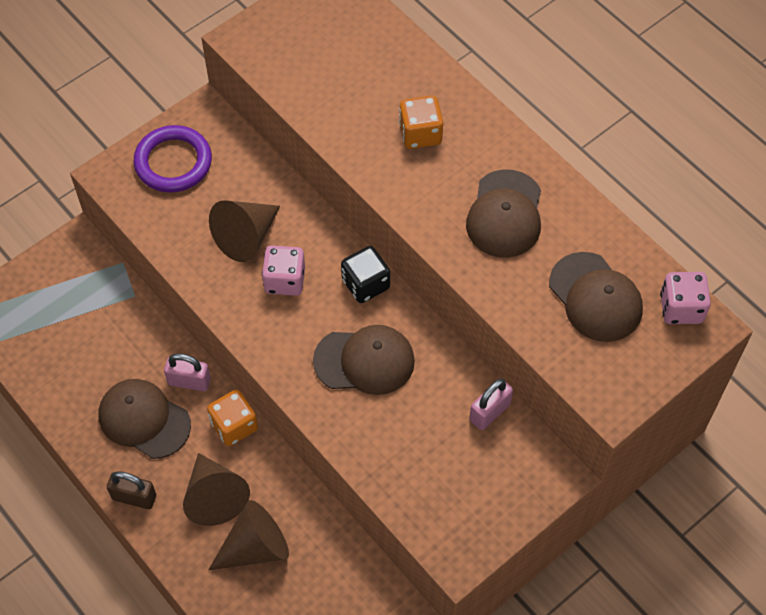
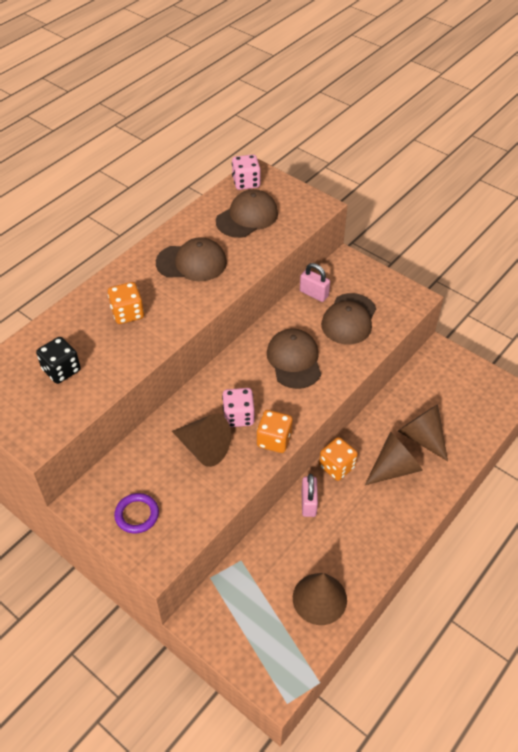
camera: 100 degrees left, 10 degrees down
brown cap [99,379,191,459] -> brown cap moved to [321,293,376,345]
brown padlock [107,471,156,509] -> none
purple ring [134,125,212,193] -> purple ring [114,493,159,533], size x0.65
black dice [341,246,390,303] -> black dice moved to [36,337,81,384]
none -> orange dice [257,410,293,453]
none -> brown cone [293,573,347,625]

